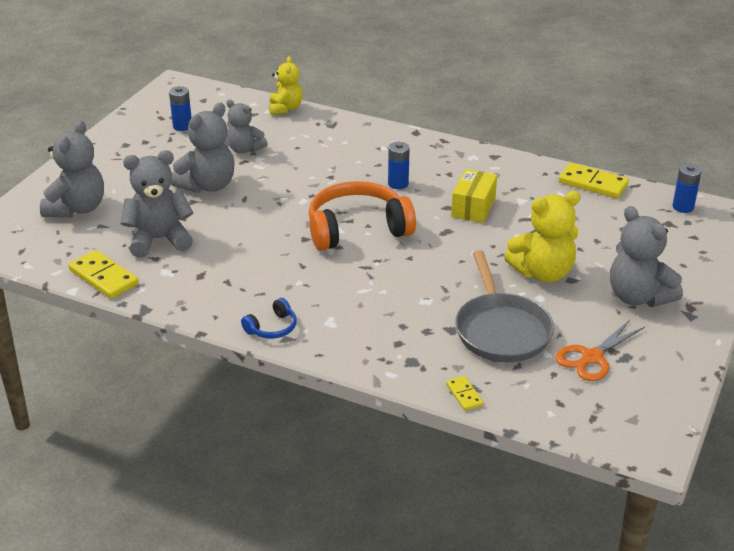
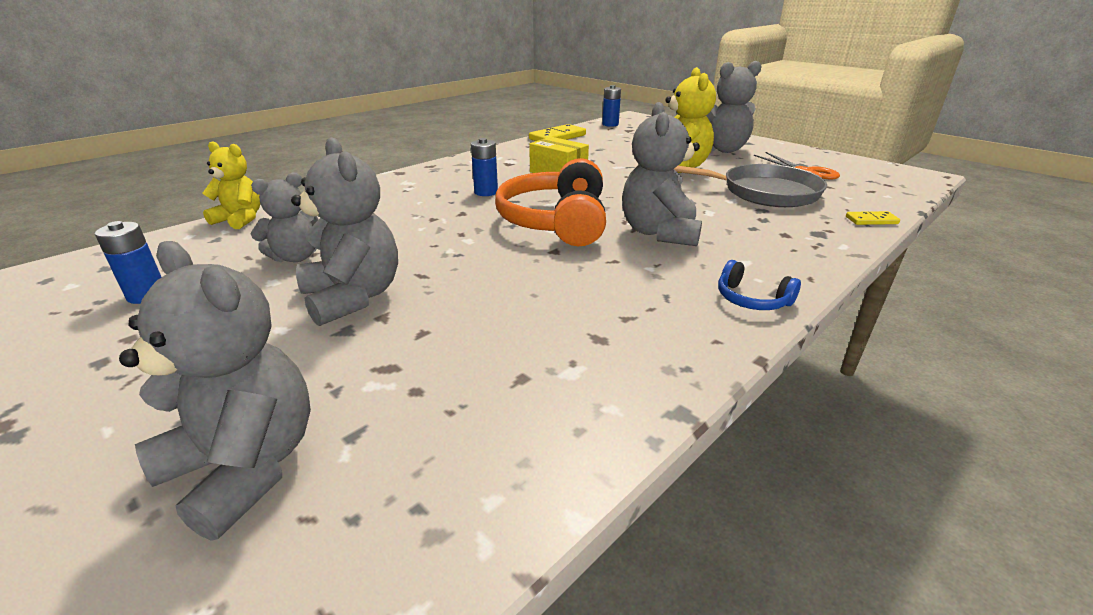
camera: 70 degrees left, 5 degrees down
yellow domino [68,250,139,299] -> none
grey teddy bear [121,150,193,257] -> grey teddy bear moved to [622,102,702,246]
blue headphones [241,298,297,339] -> blue headphones turned 150 degrees clockwise [718,260,801,310]

